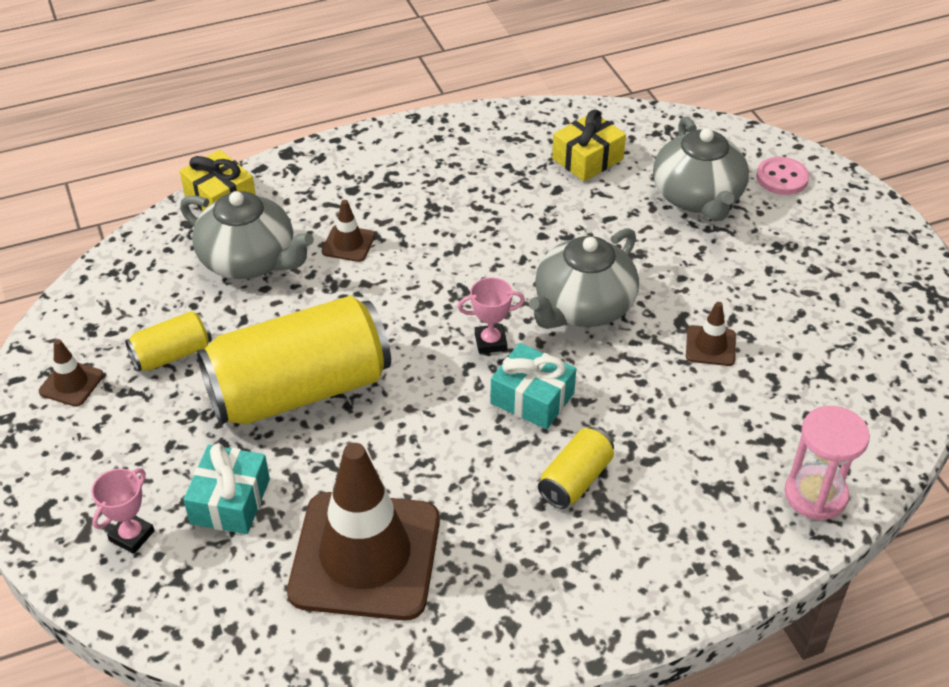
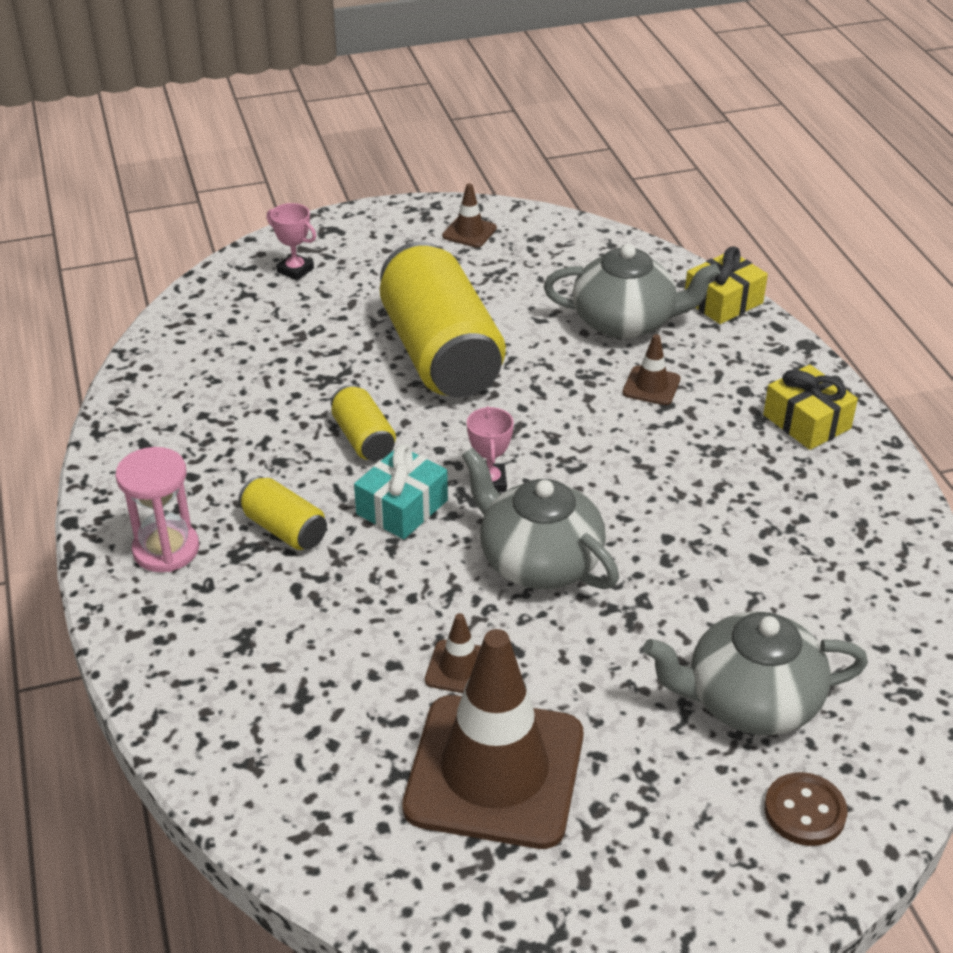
camera: 95 degrees right, 5 degrees down
yellow can [125,311,212,372] -> yellow can moved to [331,384,396,461]
grey teapot [180,191,314,279] -> grey teapot turned 120 degrees counterclockwise [544,244,720,339]
turquoise gift [183,443,270,534] -> none
brown traffic cone [287,443,440,621] -> brown traffic cone moved to [402,629,584,849]
yellow gift [552,110,626,182] -> yellow gift moved to [763,365,858,450]
pink button [756,157,809,195] -> brown button [764,772,847,846]
pink hourglass [784,406,870,520] -> pink hourglass moved to [116,447,199,572]

